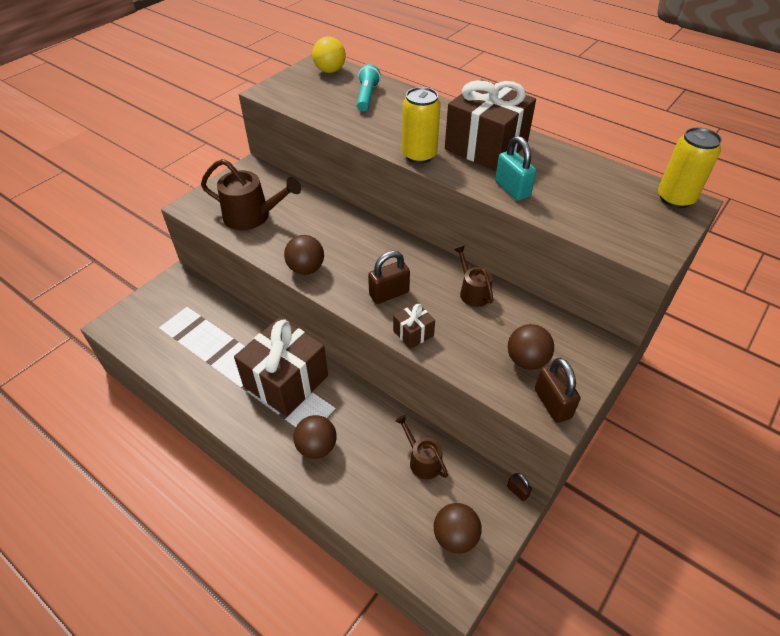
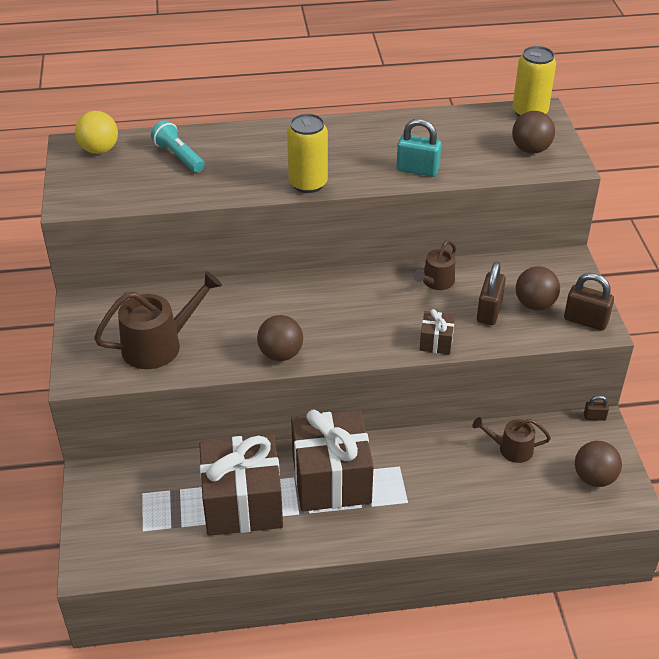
camera: 45 degrees left, 5 degrees down
brown ball [293,415,336,459] -> brown ball moved to [512,111,555,154]
brown padlock [368,251,410,304] -> brown padlock moved to [477,262,506,325]
brown gift [445,79,536,171] -> brown gift moved to [199,434,283,536]
brown watering can [454,246,493,307] -> brown watering can turned 75 degrees counterclockwise [413,240,456,290]

